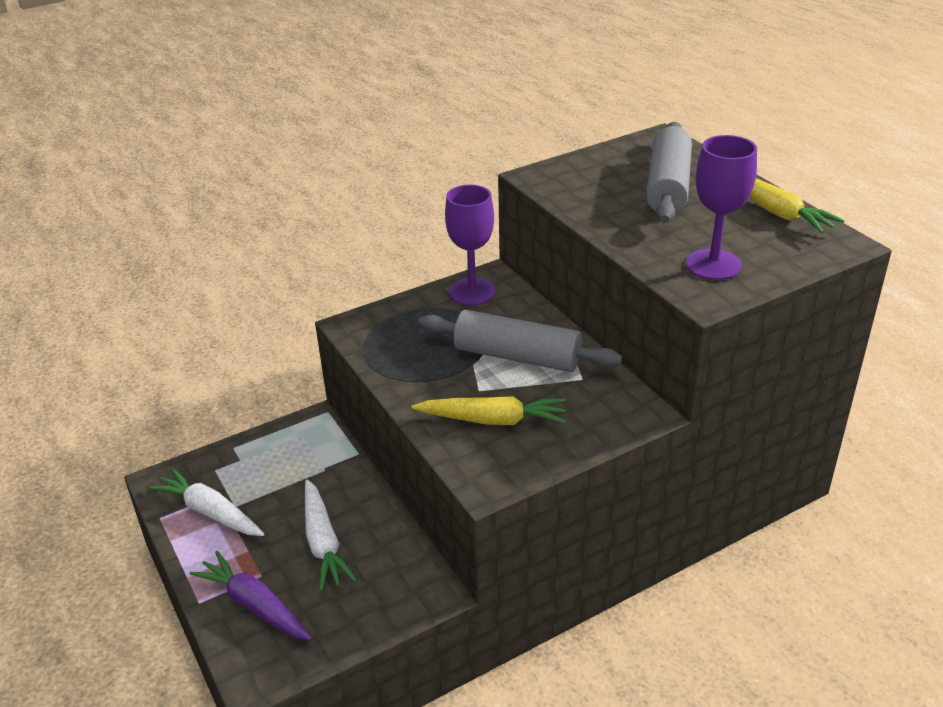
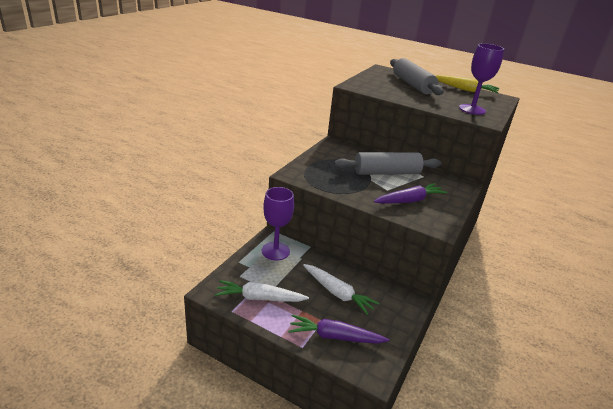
camera: 35 degrees left, 5 degrees down
yellow carrot [412,396,566,425] -> purple carrot [374,183,447,204]
purple goblet [445,185,495,305] -> purple goblet moved to [262,187,294,260]

